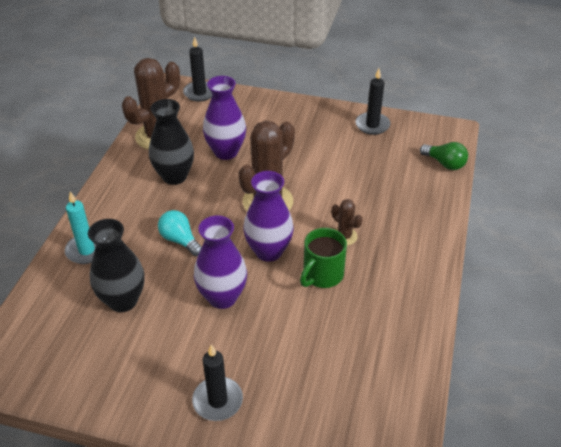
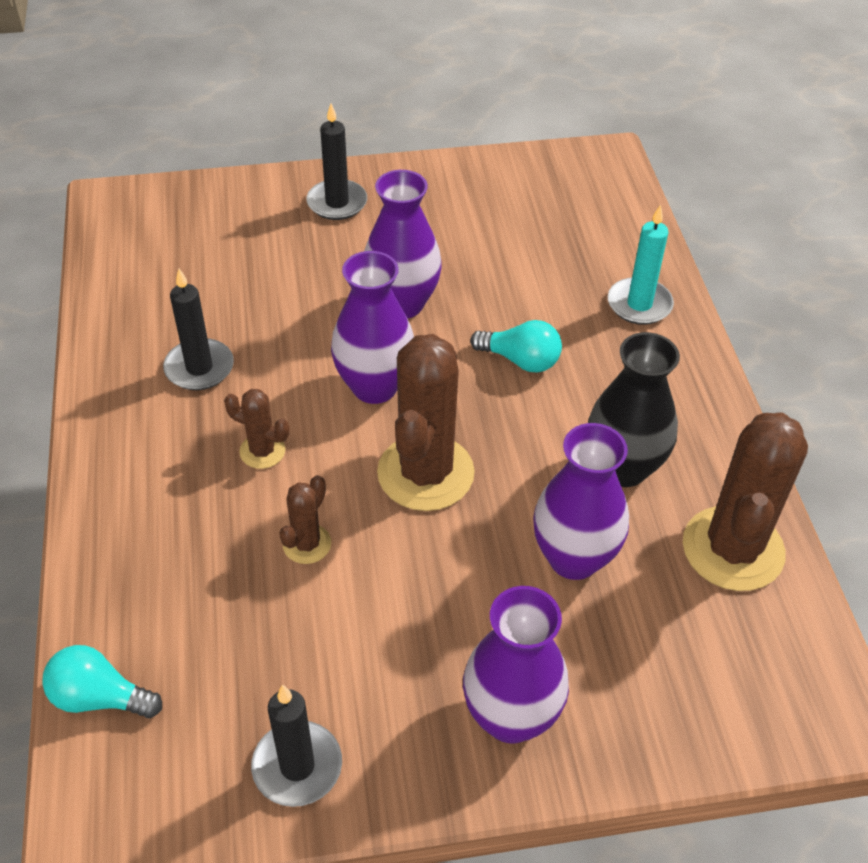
camera: 155 degrees right, 5 degrees up
black vase [88,219,145,312] -> none
black candle [183,37,212,102] -> black candle moved to [163,269,234,390]
green mug [300,228,347,288] -> none
green light bulb [420,142,468,170] -> turquoise light bulb [42,645,162,718]
none -> brown cactus [279,475,332,564]
none -> purple vase [463,586,569,743]

